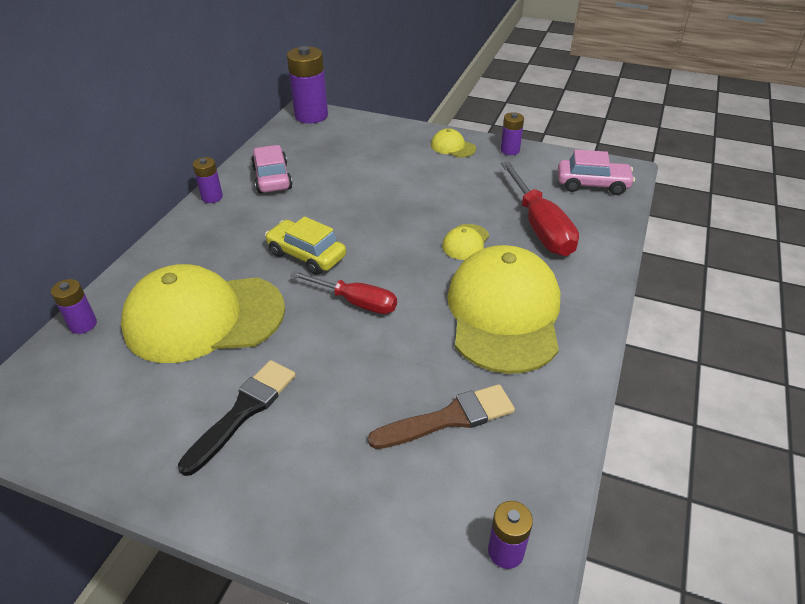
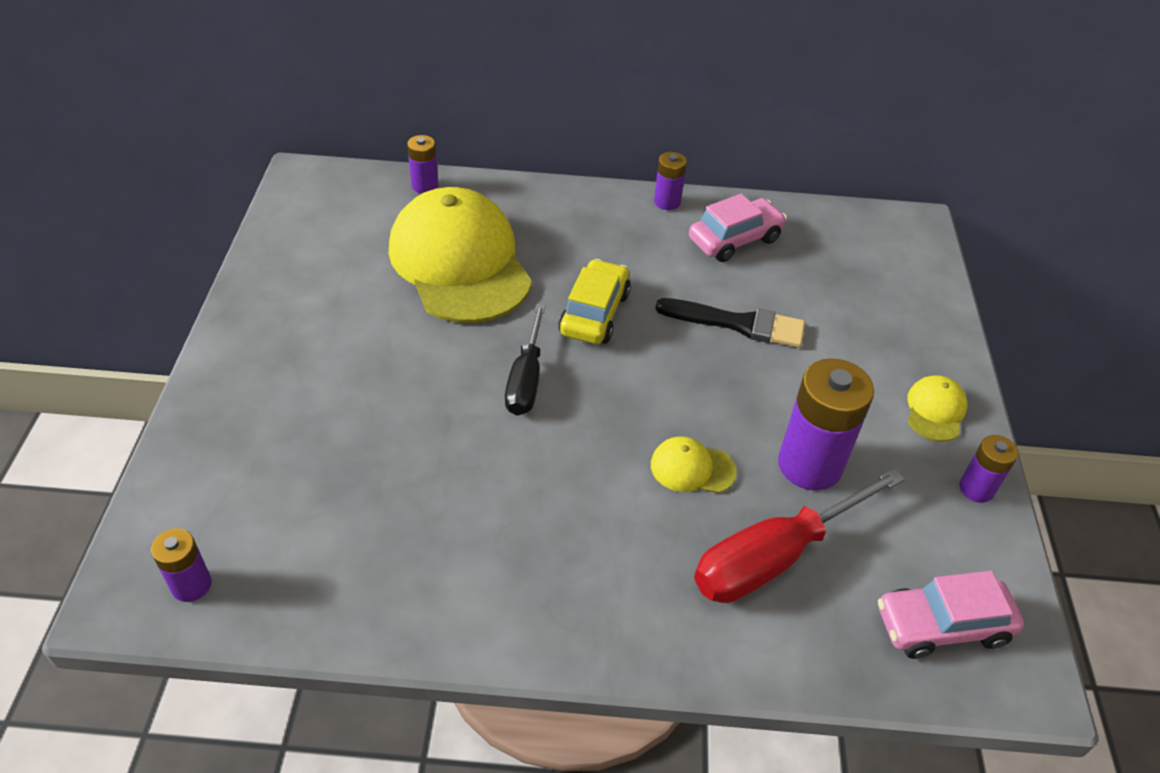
camera: 70 degrees right, 5 degrees up
black brush [178,360,296,476] -> black brush moved to [655,298,805,348]
purple battery [287,46,328,123] -> purple battery moved to [778,358,874,491]
red screwdriver [290,271,397,314] -> black screwdriver [505,304,546,415]
brown brush [368,384,515,449] -> none
yellow cap [447,245,560,374] -> none
pink car [558,150,635,195] -> pink car turned 90 degrees clockwise [878,571,1024,659]

